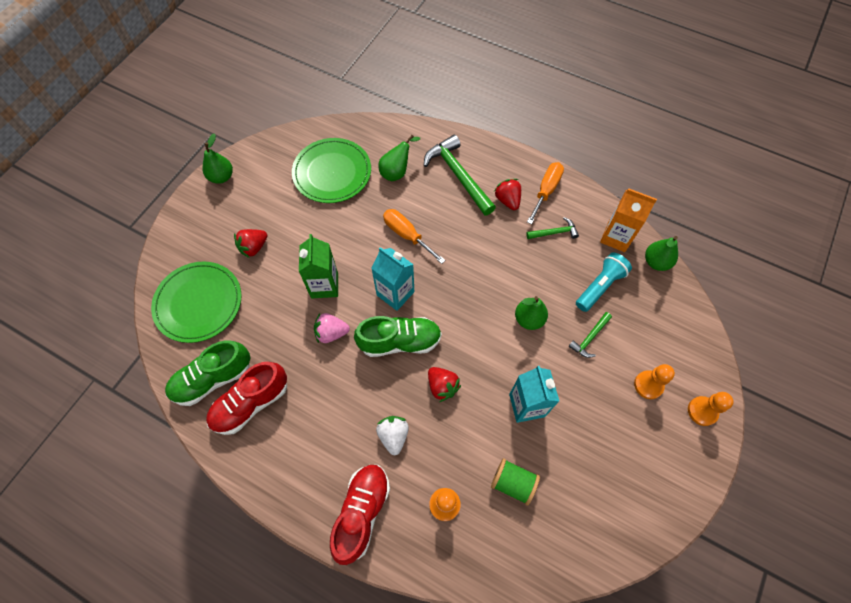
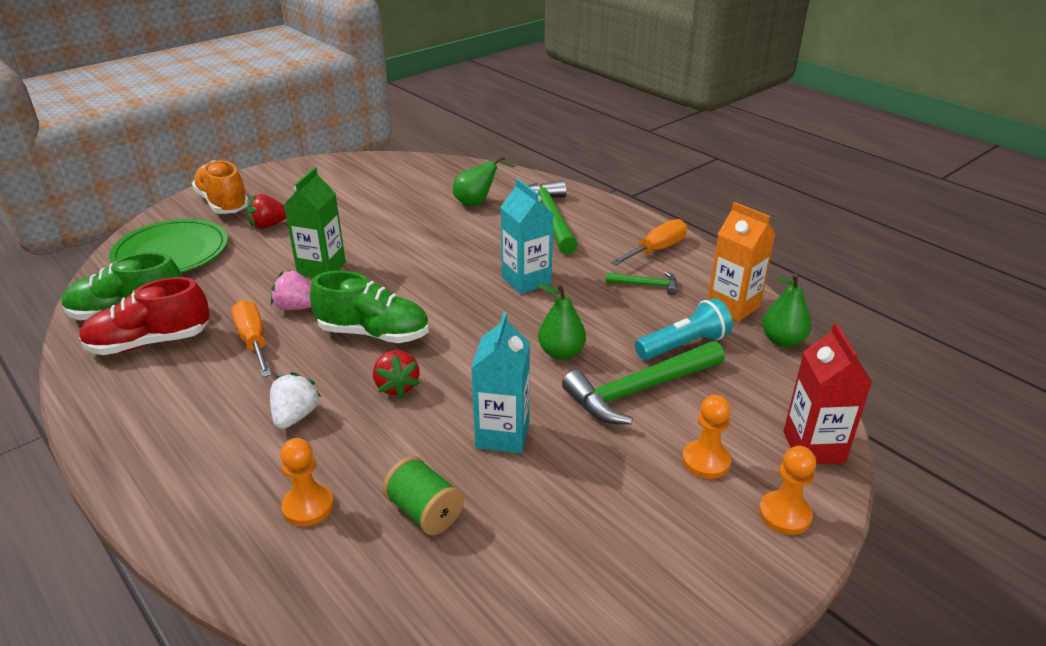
camera: 20 degrees right, 30 degrees down
green pear [202,133,233,184] -> none
green plate [292,138,371,203] -> none
red shoe [330,465,390,565] -> none
turquoise carton [371,247,414,311] -> turquoise carton moved to [501,178,554,294]
orange screwdriver [383,209,445,264] -> orange screwdriver moved to [231,300,272,377]
red strawberry [494,179,521,210] -> none
green hammer [568,312,612,358] -> green hammer [562,341,725,425], size x1.98
none -> orange shoe [192,160,249,214]
none -> red carton [784,323,873,464]

